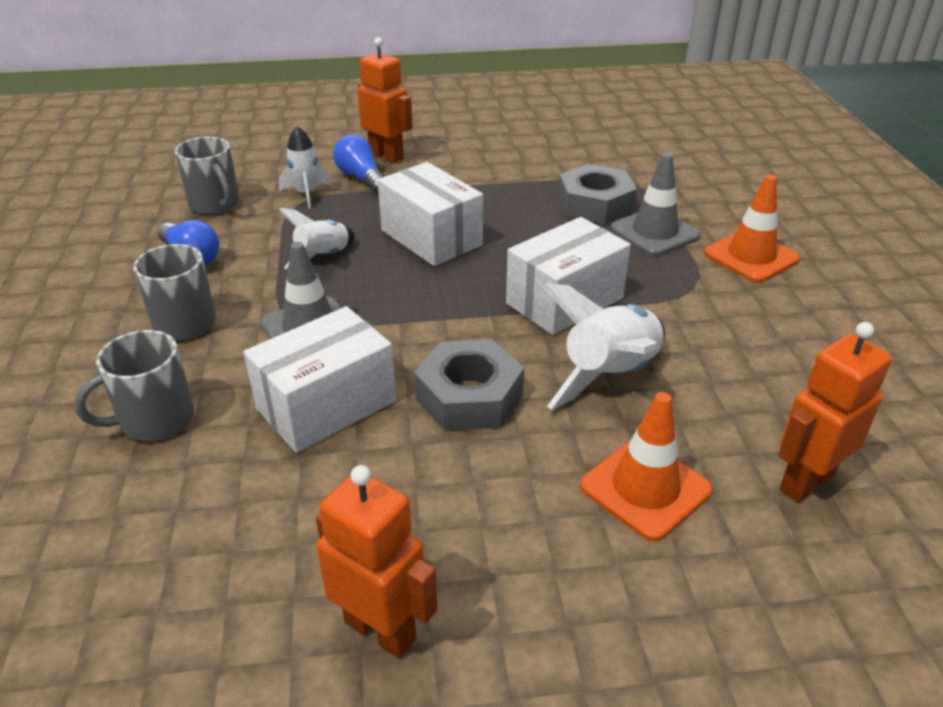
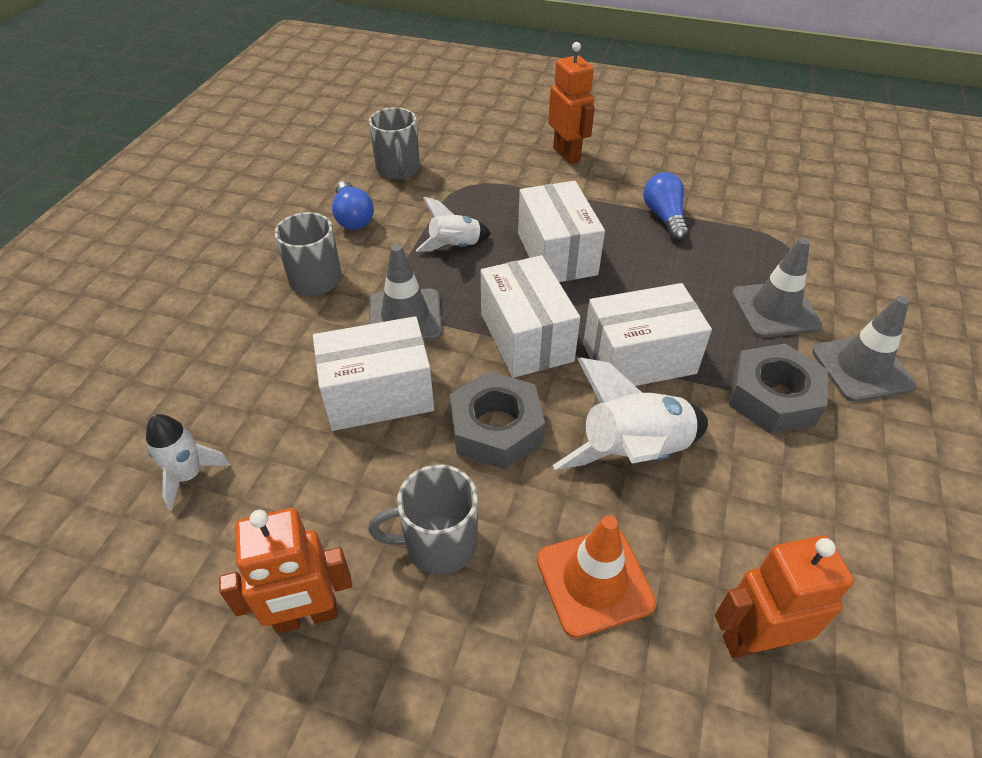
camera: 25 degrees right, 10 degrees up
grey mug [74,330,194,441] -> grey mug moved to [368,465,478,575]
white rocket [279,126,331,209] -> white rocket moved to [146,414,231,511]
orange robot [316,465,438,658] -> orange robot turned 105 degrees clockwise [219,508,352,634]
blue light bulb [333,135,384,193] -> blue light bulb moved to [643,172,688,241]
grey nut [558,164,637,224] -> grey nut moved to [729,344,828,434]
orange traffic cone [704,175,800,283] -> grey traffic cone [812,296,916,402]
none -> white box [481,255,580,378]

